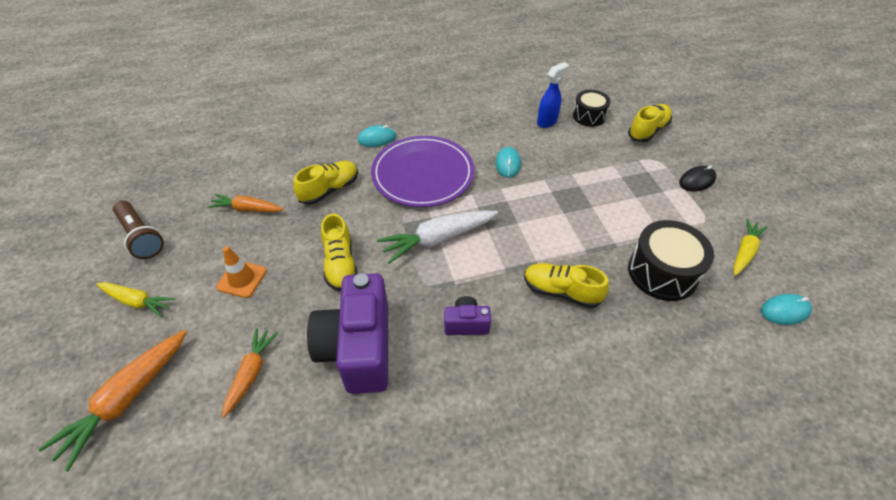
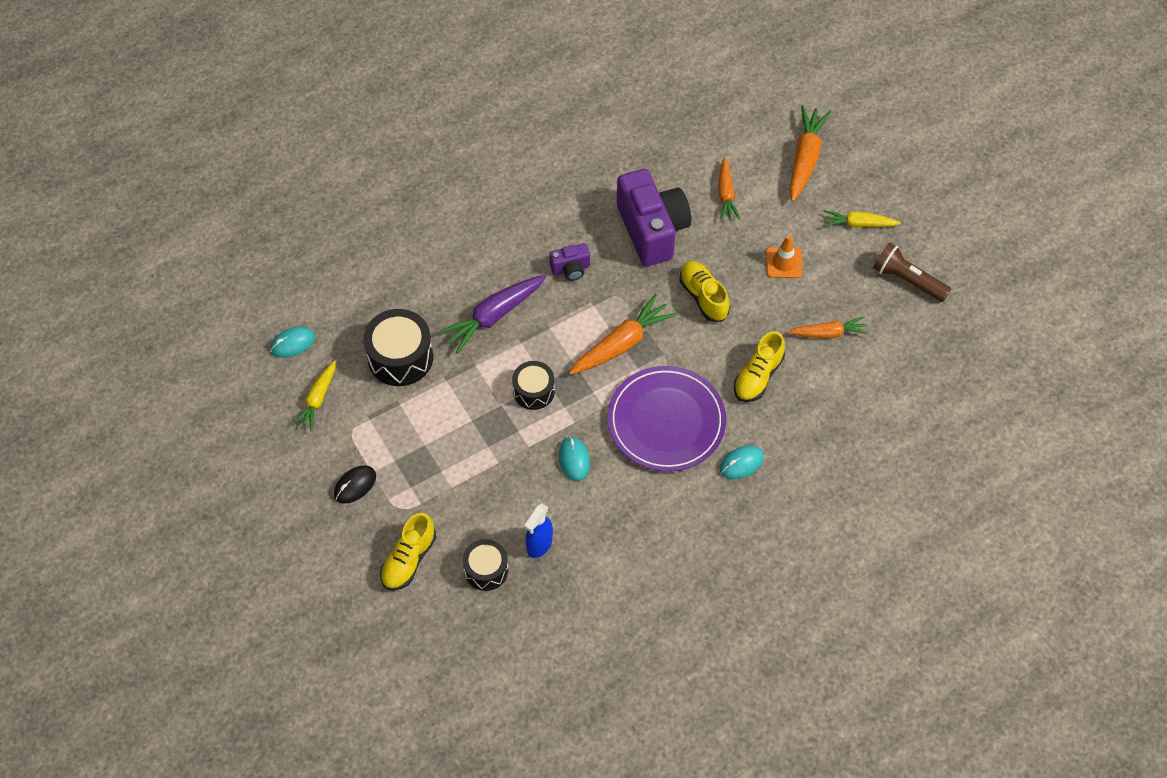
camera: 165 degrees right, 10 degrees up
white carrot [377,210,498,264] -> orange carrot [569,294,677,375]
yellow shoe [524,263,609,308] -> purple carrot [438,275,547,354]
none -> black drum [512,361,555,410]

